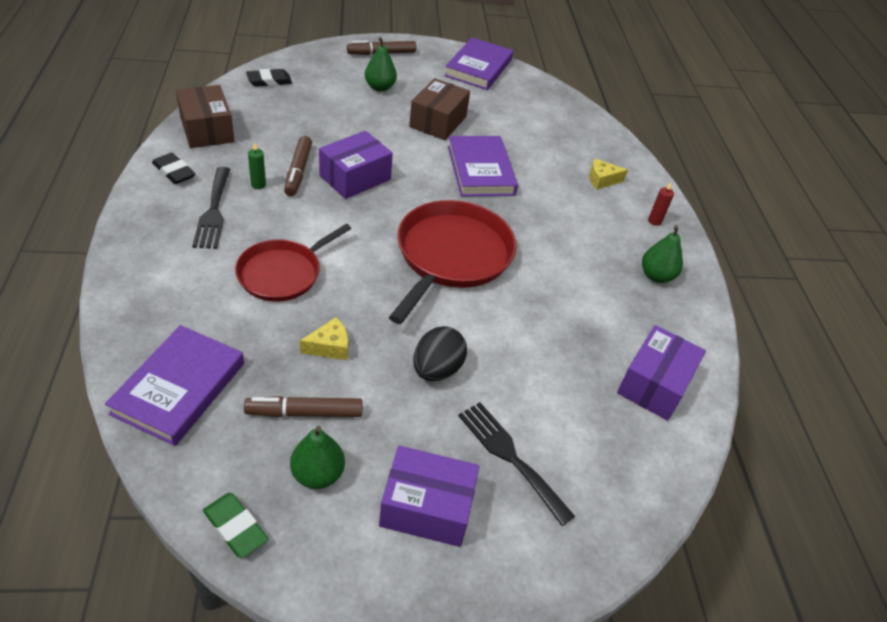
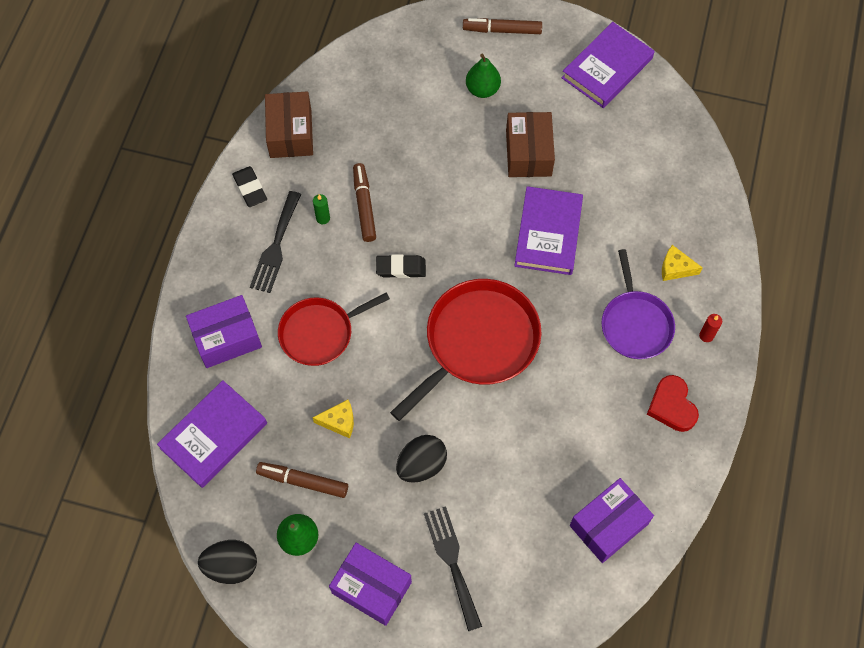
camera: 25 degrees right, 20 degrees up
green eraser [203,493,268,558] -> black egg [198,540,257,584]
black eraser [246,69,292,87] -> black eraser moved to [376,254,426,278]
brown marker [284,136,312,196] -> brown marker turned 150 degrees clockwise [353,163,376,242]
purple box [319,131,393,199] -> purple box moved to [186,295,262,368]
brown box [409,78,470,140] -> brown box turned 45 degrees counterclockwise [506,112,555,177]
green pear [642,225,683,283] -> red heart [647,375,699,432]
none -> purple pan [602,249,675,359]

